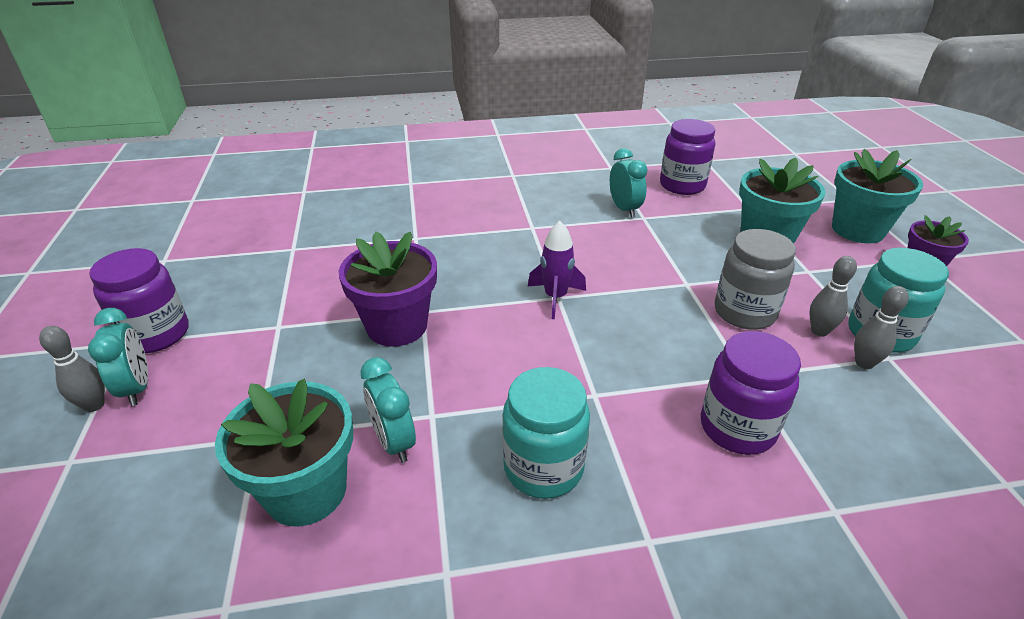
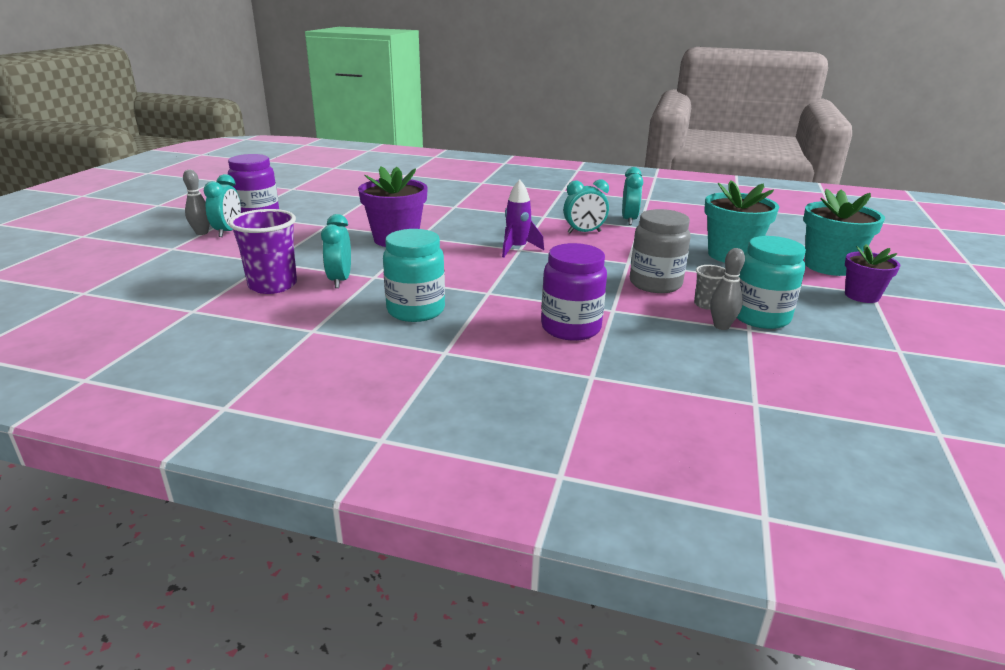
camera: 25 degrees right, 10 degrees down
turquoise flower pot [215,379,353,527] -> purple cup [229,209,297,294]
purple jar [660,119,715,195] -> none
grey bowling pin [809,256,857,336] -> grey cup [694,265,726,310]
none -> turquoise clock [563,180,609,233]

